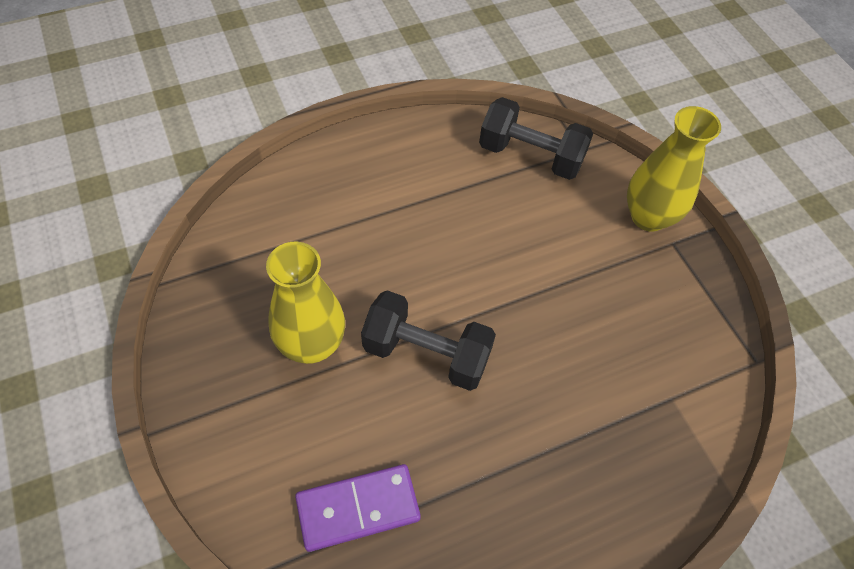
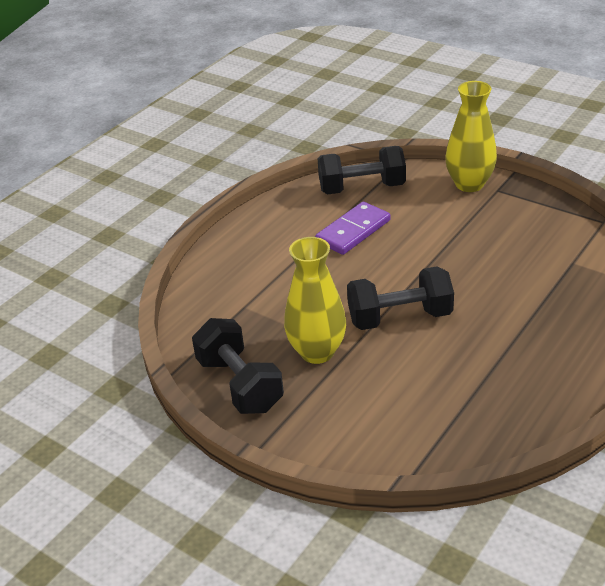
camera: 25 degrees left, 20 degrees down
purple domino [295,464,421,552] -> purple domino moved to [315,202,391,255]
none -> black dumbbell [192,318,284,414]

